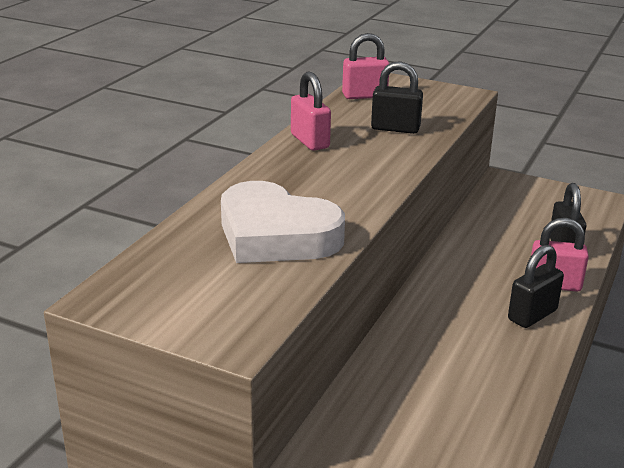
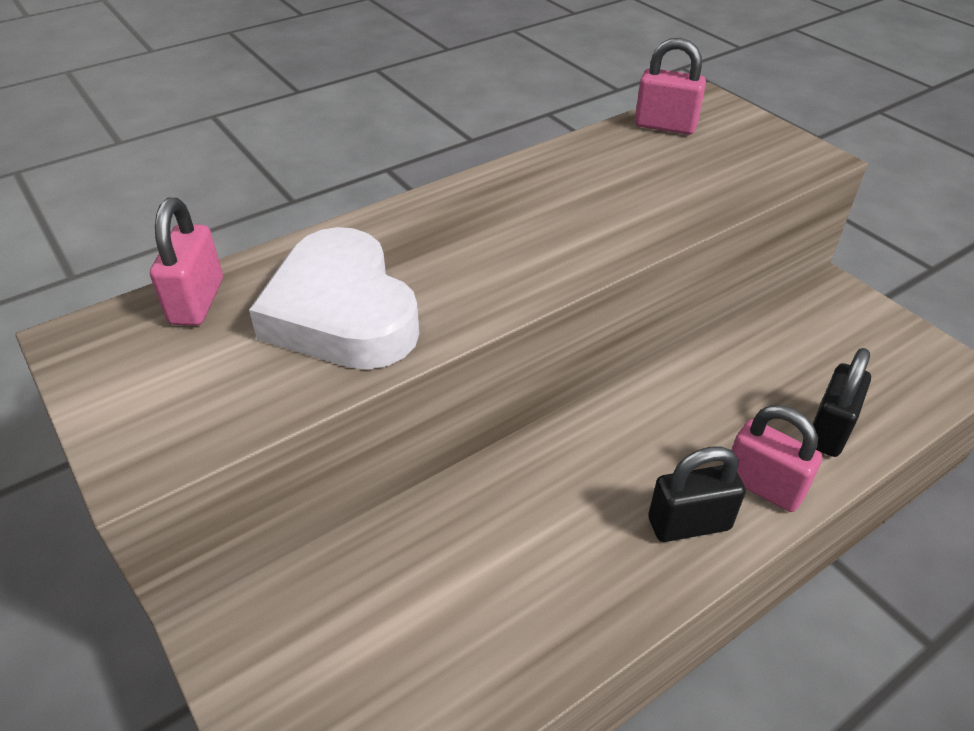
camera: 30 degrees right, 15 degrees up
pink padlock [291,72,331,151] -> pink padlock moved to [150,198,223,326]
black padlock [371,61,423,134] -> none

